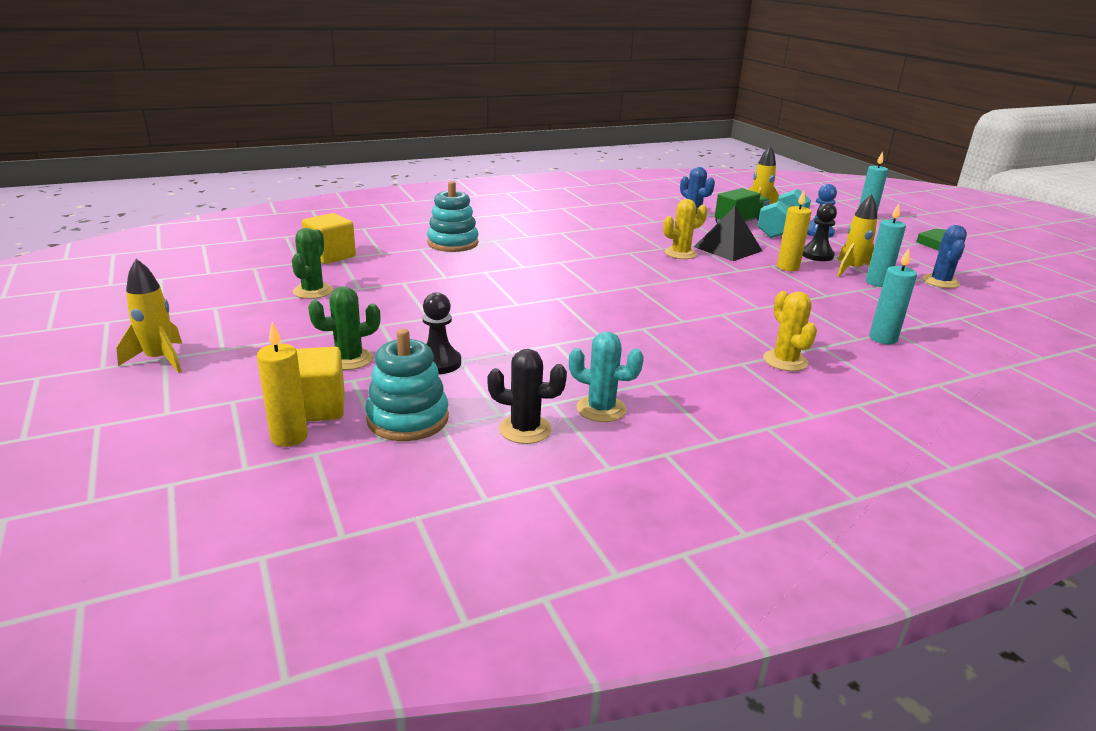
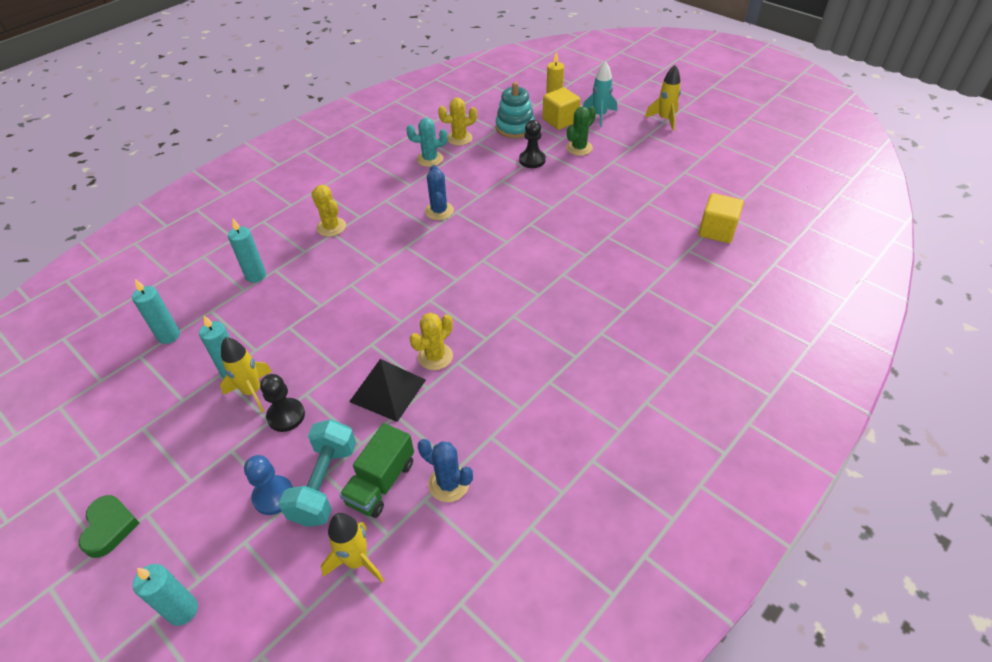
camera: 160 degrees right, 20 degrees up
green cactus [292,228,333,299] -> none
turquoise stacking toy [427,181,479,252] -> none
black cactus [488,349,567,444] -> yellow cactus [438,98,477,146]
yellow candle [777,190,812,271] -> none
blue cactus [922,225,967,288] -> blue cactus moved to [425,165,454,220]
none -> turquoise candle [132,279,180,344]
none -> turquoise rocket [583,61,617,127]

